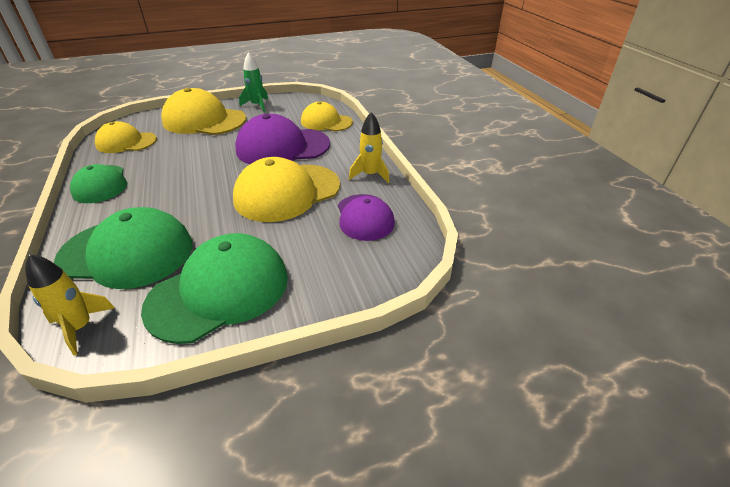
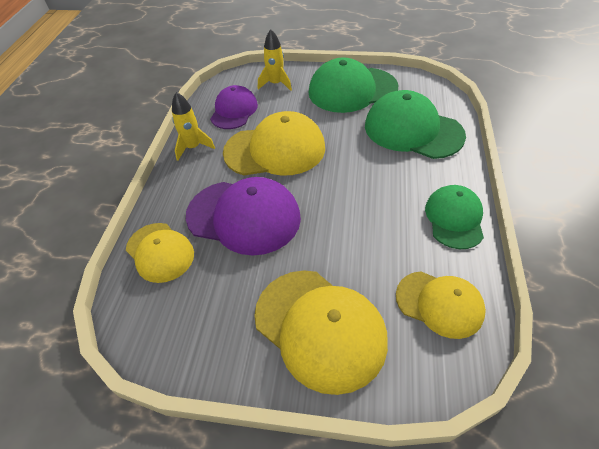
camera: 150 degrees left, 10 degrees up
yellow rocket [25,254,115,355] -> yellow rocket moved to [258,29,292,91]
green rocket [239,52,268,112] -> none

